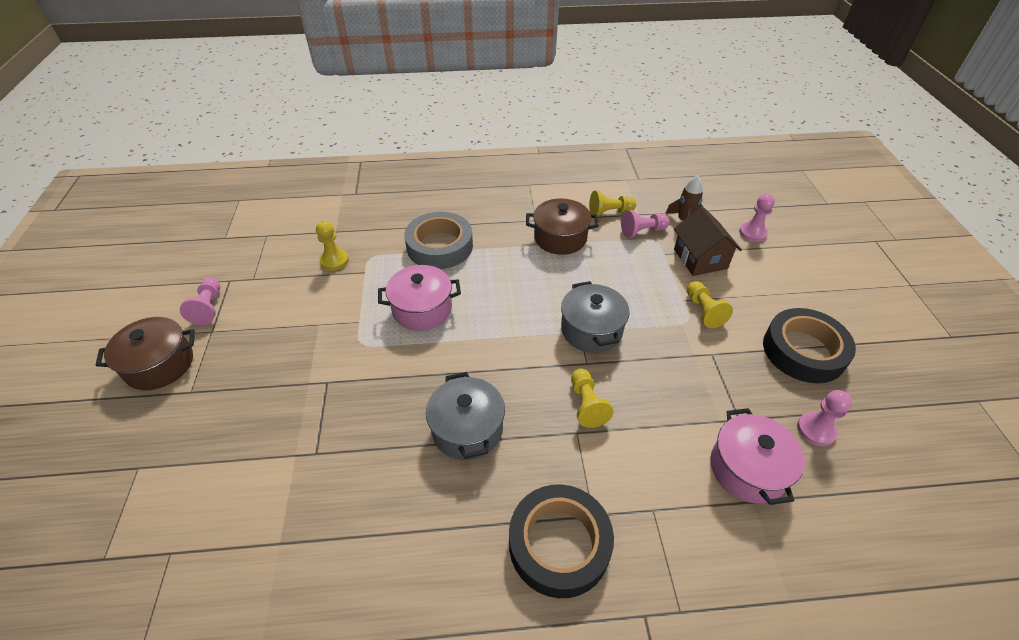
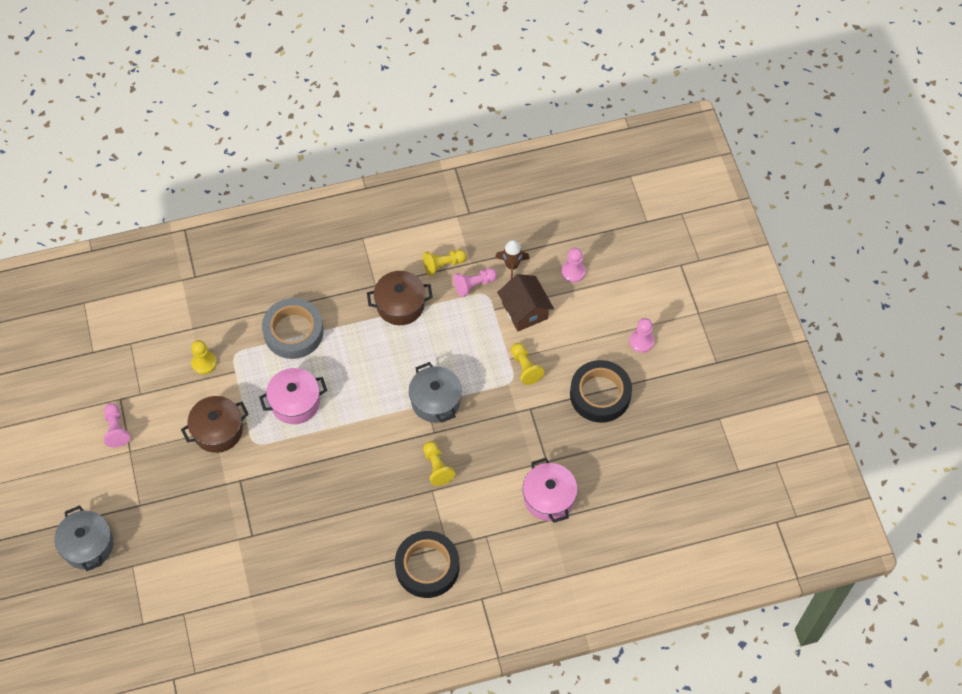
camera: 10 degrees left, 15 degrees up
brown pot [96,317,195,390] -> brown pot moved to [181,396,249,453]
grey pot [426,372,505,460] -> grey pot moved to [54,506,113,571]
pink pawn [797,390,852,446] -> pink pawn moved to [630,318,655,353]

